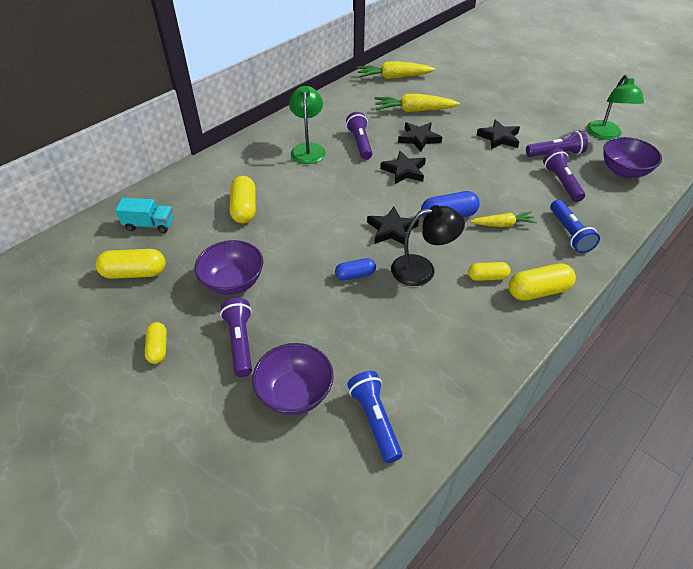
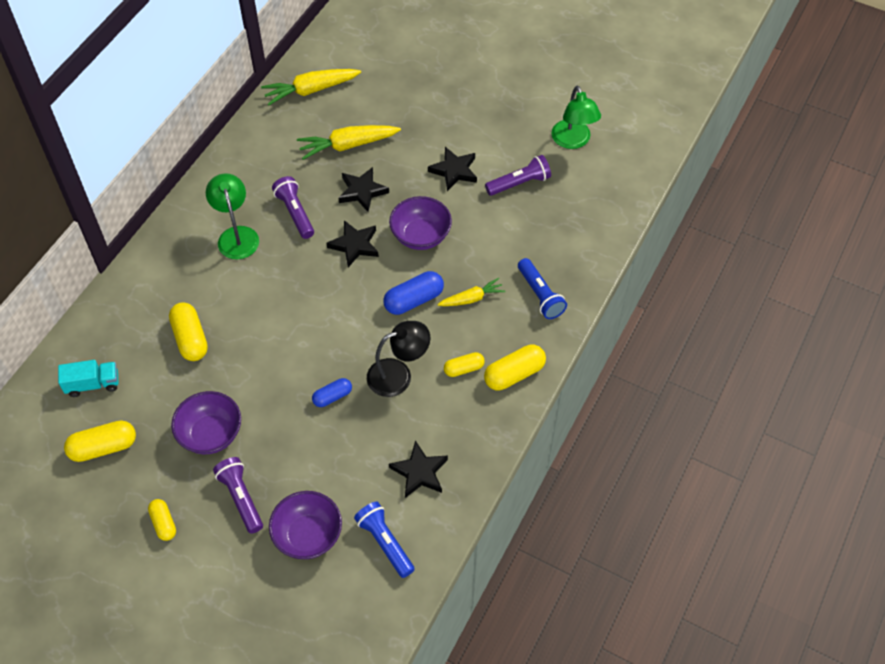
camera: 15 degrees left, 10 degrees up
black star [367,207,419,245] -> black star moved to [389,441,448,498]
purple flashlight [543,148,585,202] -> none
purple bowl [603,137,662,178] -> purple bowl moved to [389,196,452,250]

